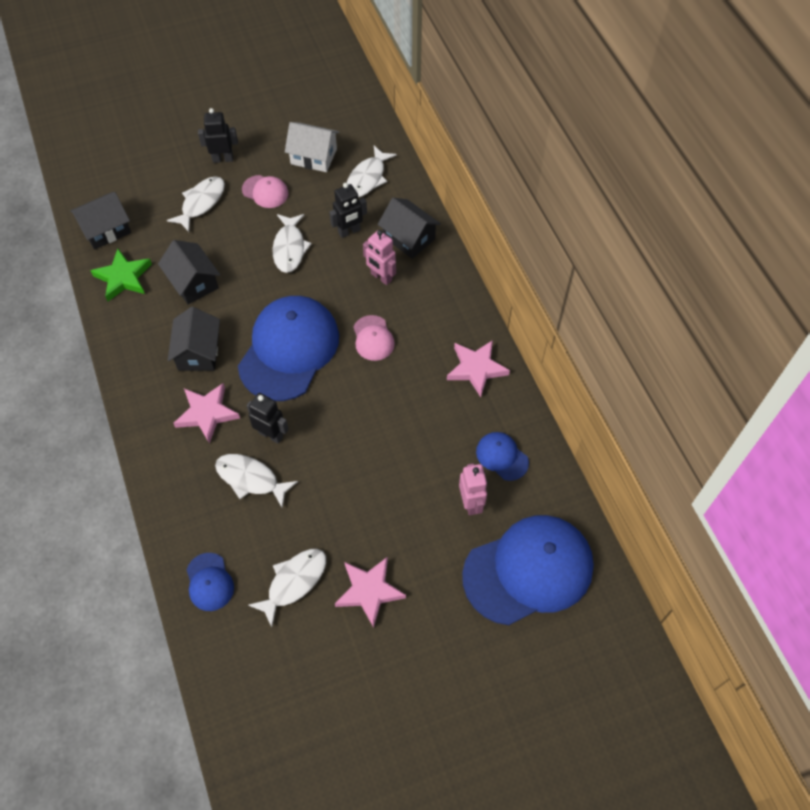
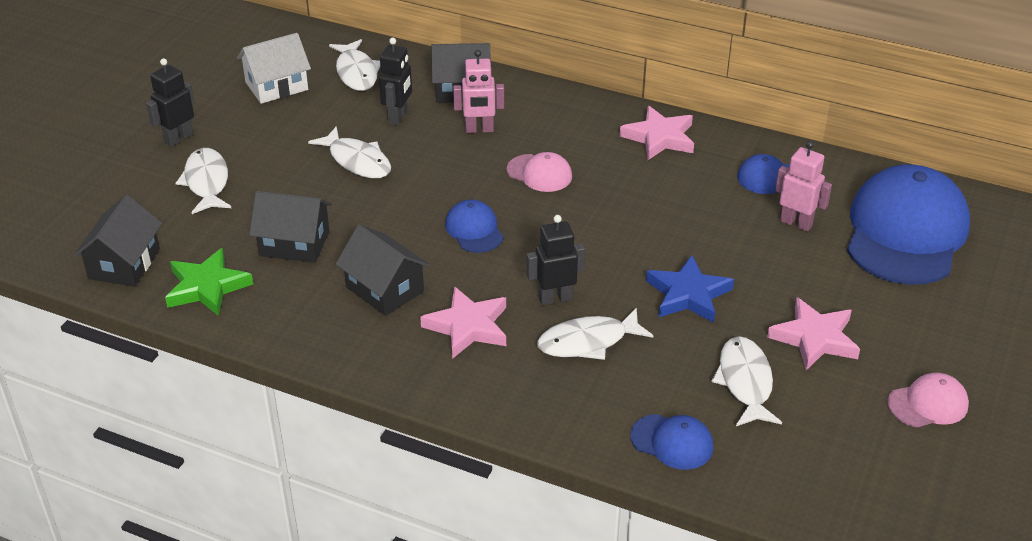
camera: 45 degrees left, 20 degrees down
blue cap [238,296,339,401] -> blue cap [445,200,504,253], size x0.45
pink cap [242,175,289,208] -> pink cap moved to [887,373,969,428]
none -> blue star [646,255,734,323]

